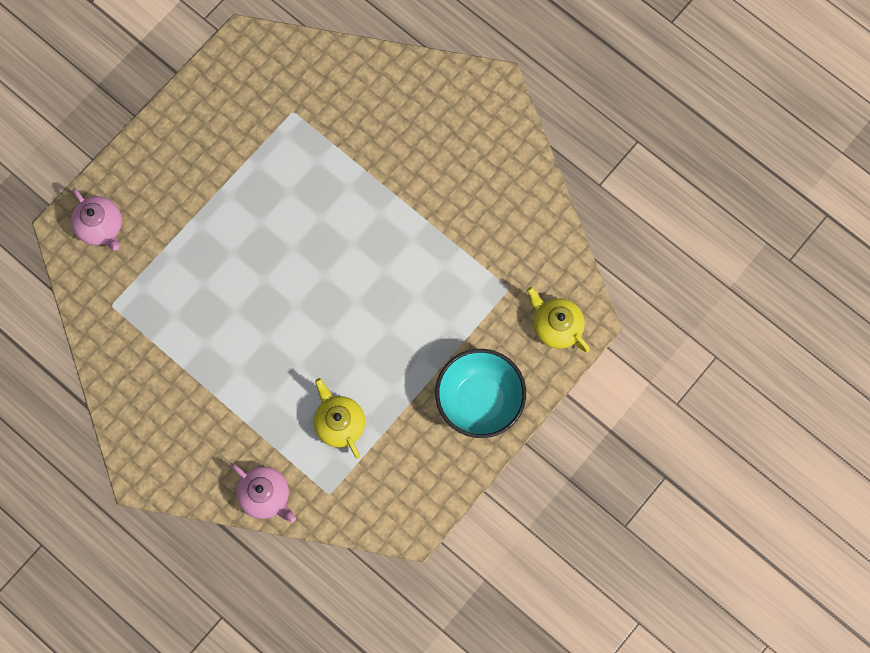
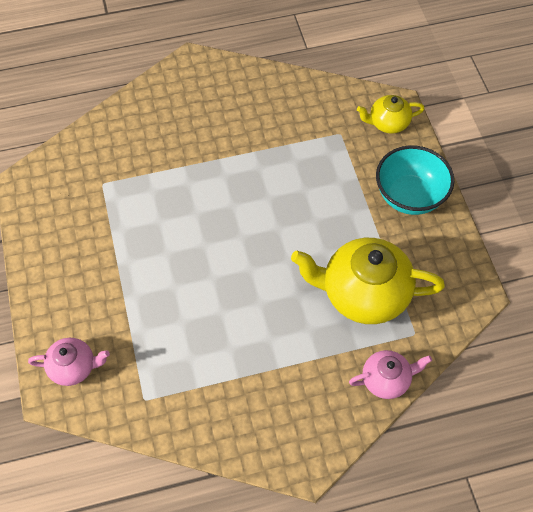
camera: 55 degrees left, 15 degrees down
yellow teapot [314,378,365,458] -> yellow teapot [291,238,445,324], size x1.90

